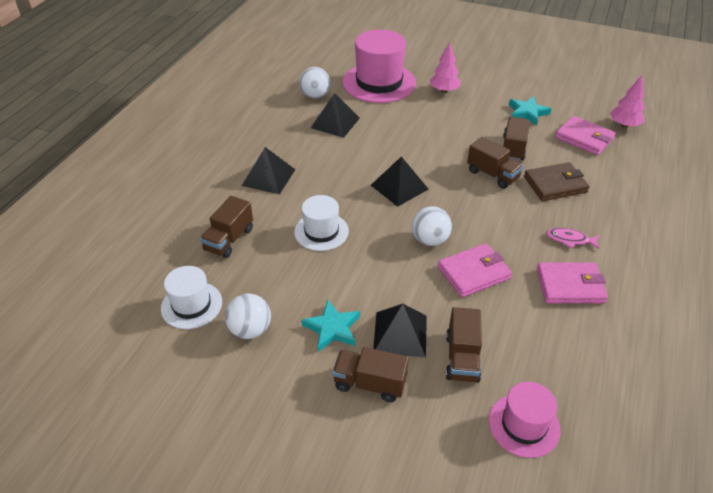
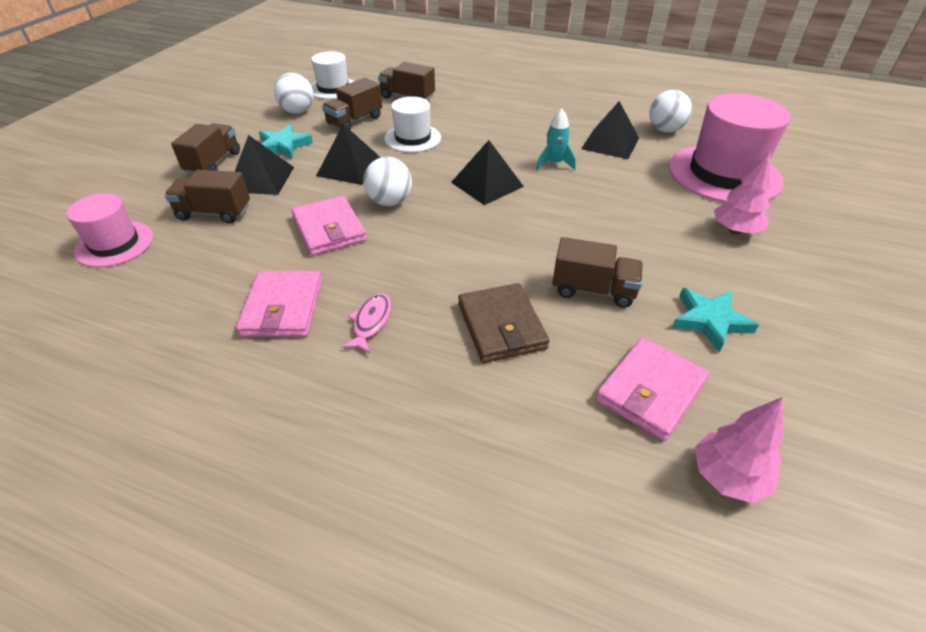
camera: 90 degrees right, 0 degrees up
black pyramid [242,147,296,194] -> black pyramid moved to [316,124,381,185]
brown truck [467,137,524,189] -> brown truck moved to [322,78,382,129]
none -> turquoise rocket [536,109,576,170]

